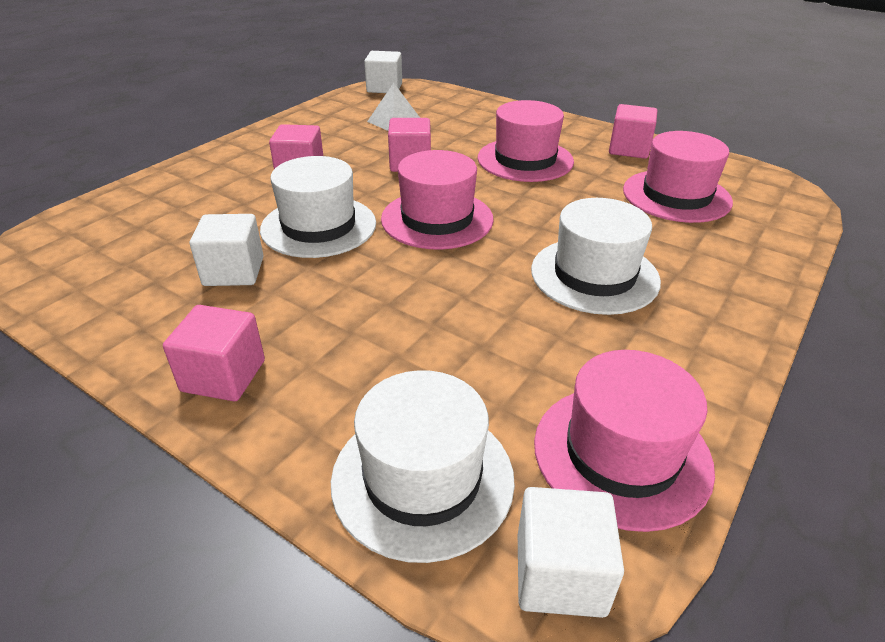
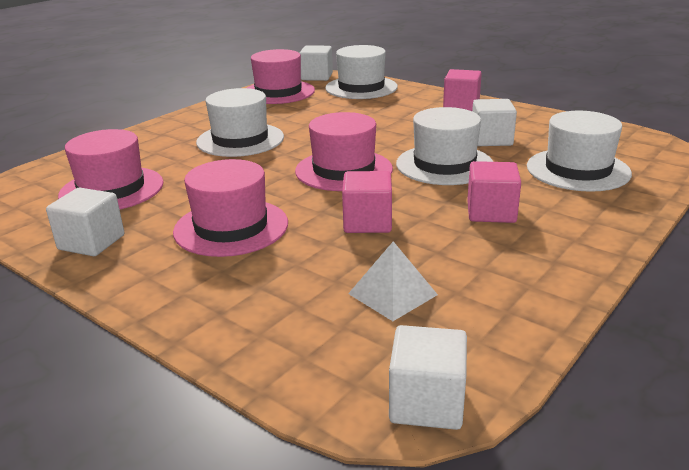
camera: 175 degrees left, 10 degrees down
pink cube [609,104,657,159] -> white cube [46,188,124,256]
none -> white hat [527,111,632,192]

